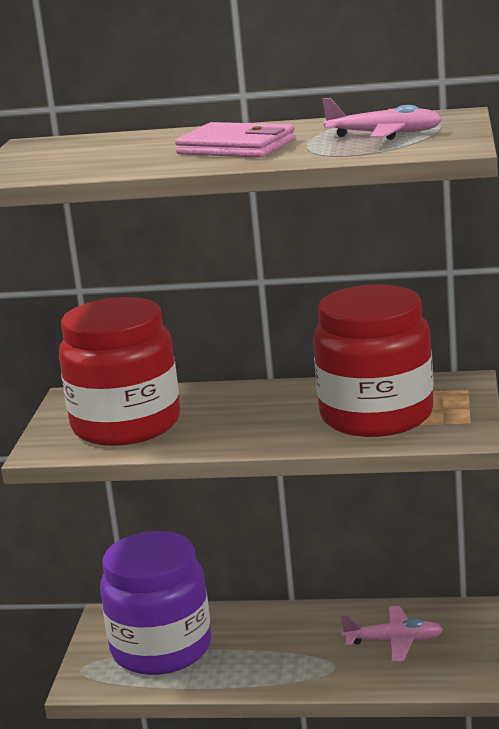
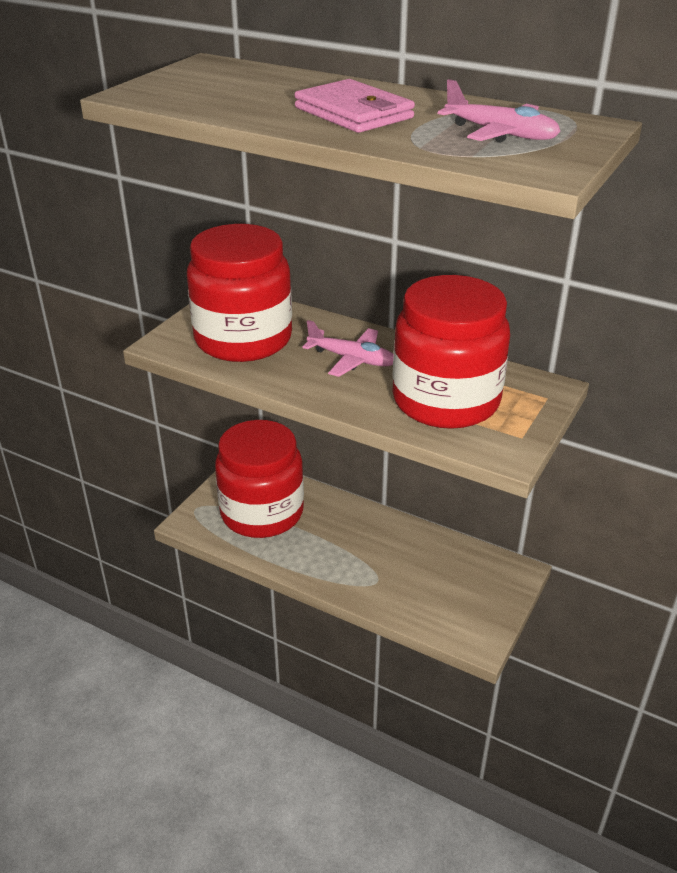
camera: 20 degrees right, 15 degrees up
purple jar [100,531,211,675] -> red jar [215,420,304,538]
pink plane [340,606,443,662] -> pink plane moved to [302,320,393,377]

